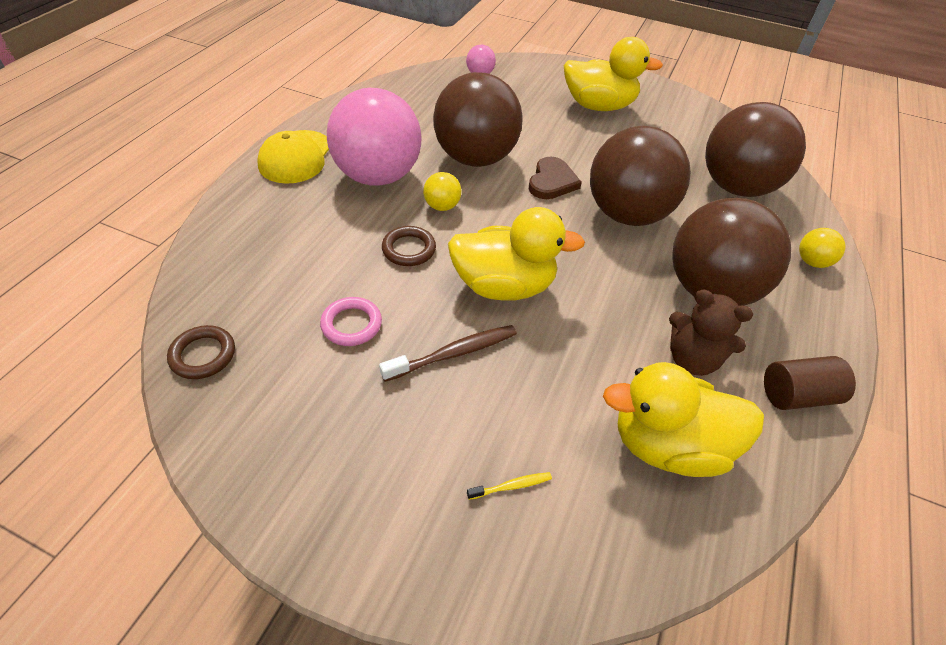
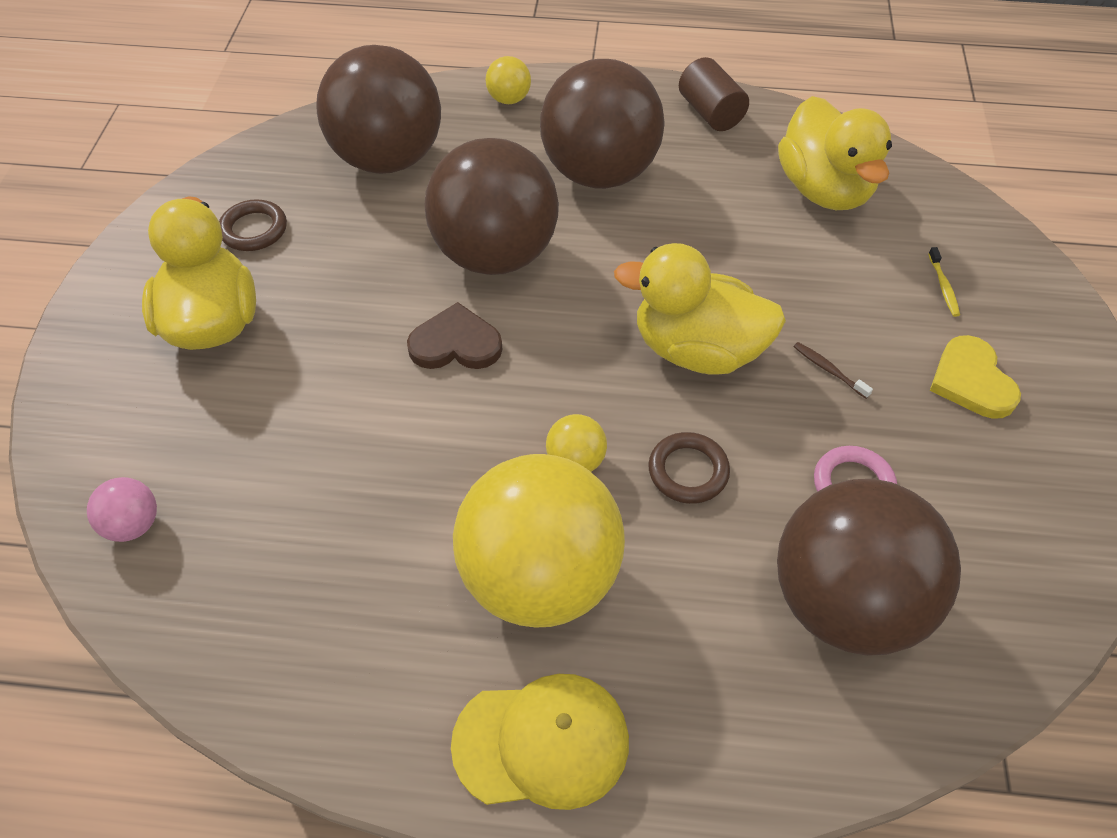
camera: 105 degrees left, 5 degrees up
brown ring [167,325,235,379] -> brown ring moved to [219,199,287,251]
pink ball [327,88,421,186] -> yellow ball [453,454,625,628]
brown toothbrush [379,325,517,382] -> brown toothbrush [793,342,873,399], size x0.52
brown ball [433,72,523,167] -> brown ball moved to [777,479,961,656]
yellow duck [448,207,585,301] -> yellow duck turned 60 degrees counterclockwise [614,243,786,375]
yellow toothbrush [467,472,552,500] -> yellow toothbrush turned 150 degrees counterclockwise [928,247,960,317]
brown teddy bear [669,290,753,376] -> none
none -> yellow heart [930,335,1021,419]

